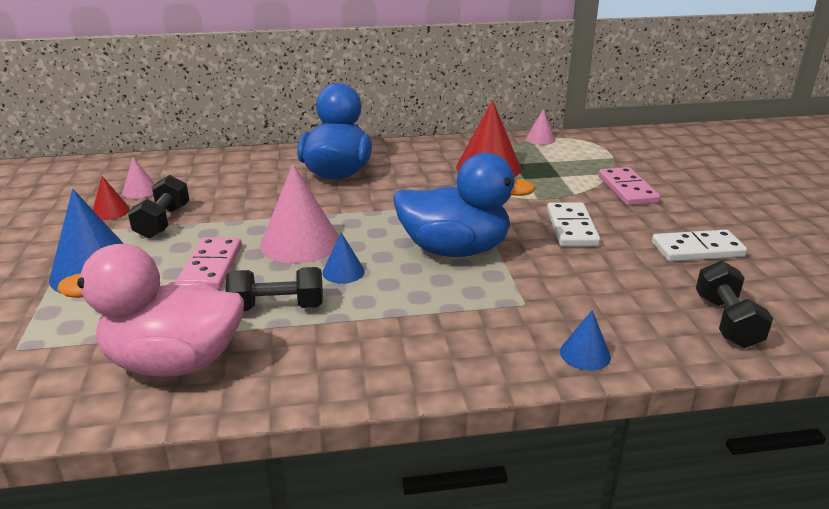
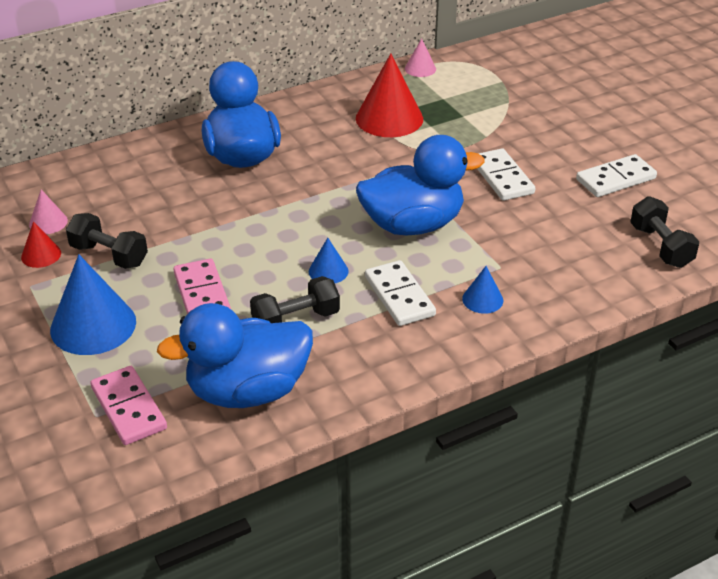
camera: 20 degrees left, 10 degrees up
pink duck [57,244,244,377] -> blue duck [157,303,313,408]
black dumbbell [128,175,189,239] -> black dumbbell turned 45 degrees counterclockwise [66,213,148,269]
pink cone [260,164,339,264] -> none
blue cone [560,310,611,371] -> blue cone moved to [462,266,503,314]
pink domino [599,167,660,206] -> pink domino moved to [91,366,167,445]
none -> white domino [365,260,436,326]

